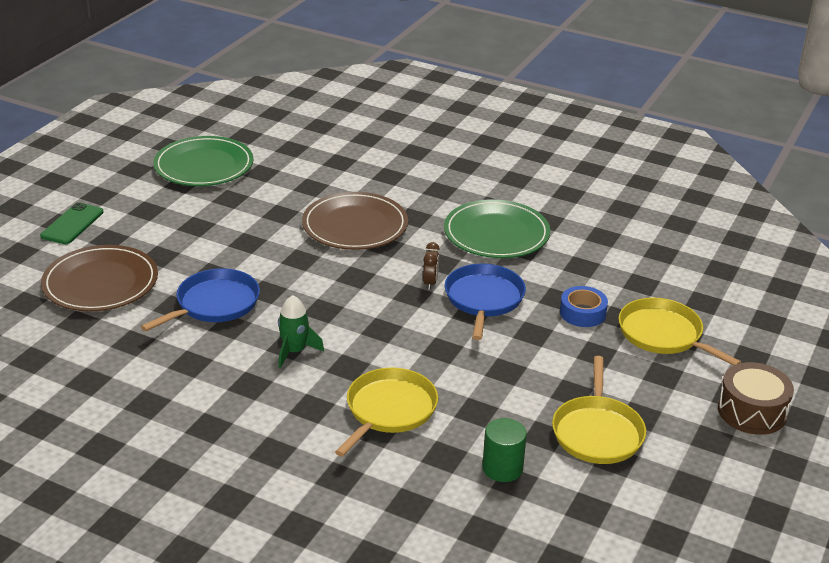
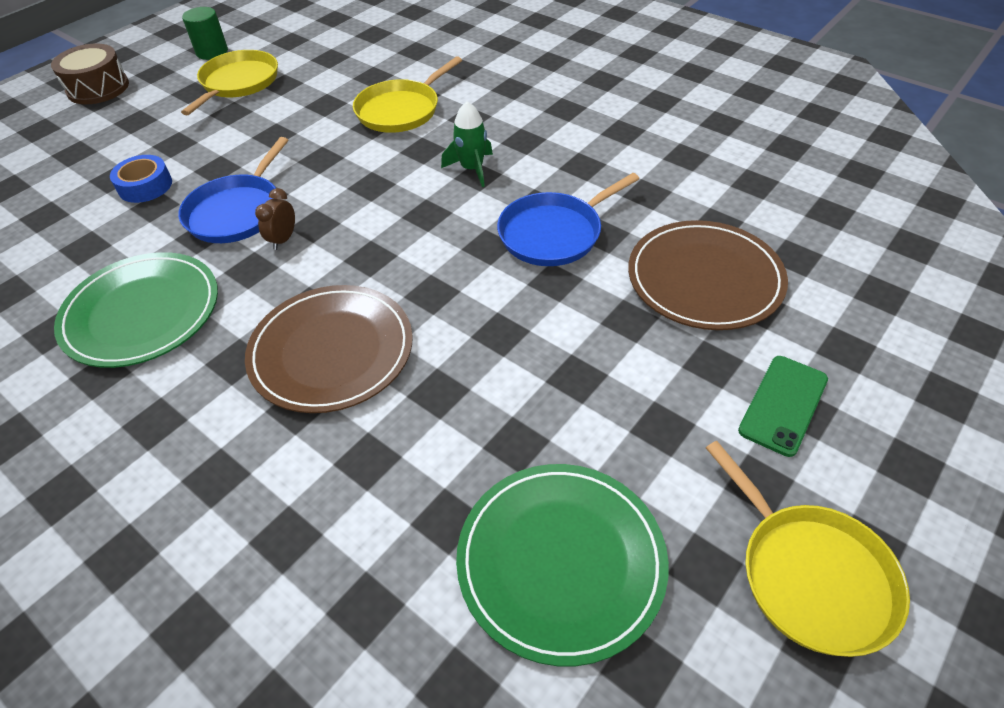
camera: 165 degrees left, 15 degrees up
green cylinder [482,418,527,482] -> green cylinder moved to [182,7,228,60]
yellow pan [618,298,741,366] -> yellow pan moved to [706,441,910,657]

